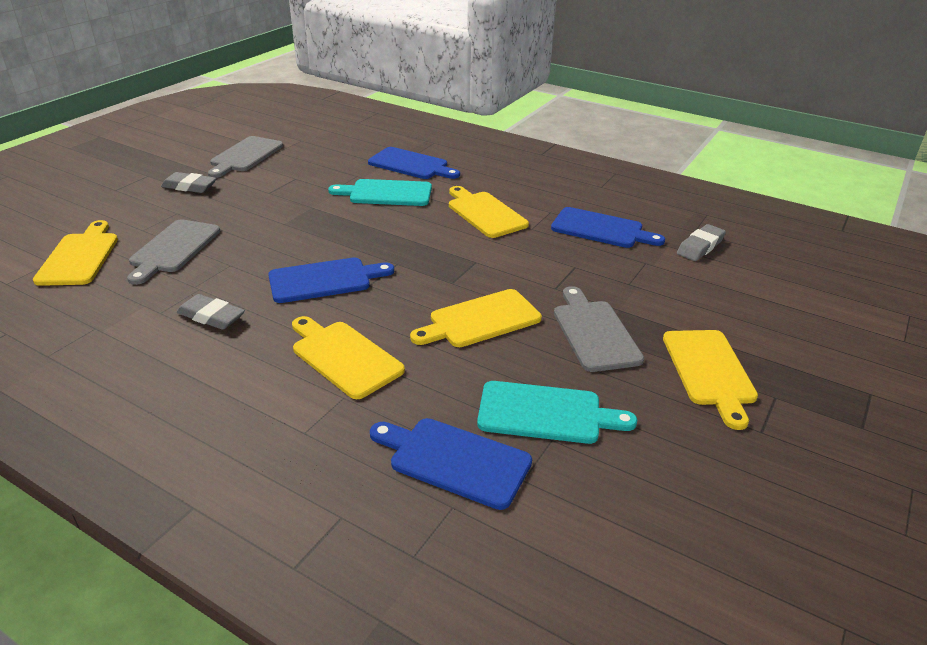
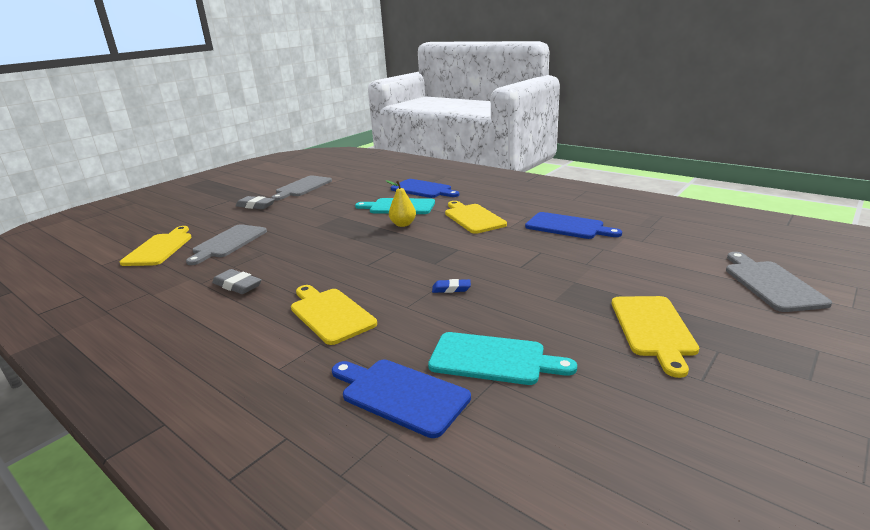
camera: 10 degrees right, 10 degrees down
blue cutting board [268,258,394,303] -> none
yellow cutting board [410,289,542,347] -> blue eraser [432,279,471,293]
grey cutting board [554,286,644,372] -> grey cutting board moved to [726,252,832,312]
grey eraser [677,224,726,261] -> none
none -> yellow pear [386,180,416,227]

